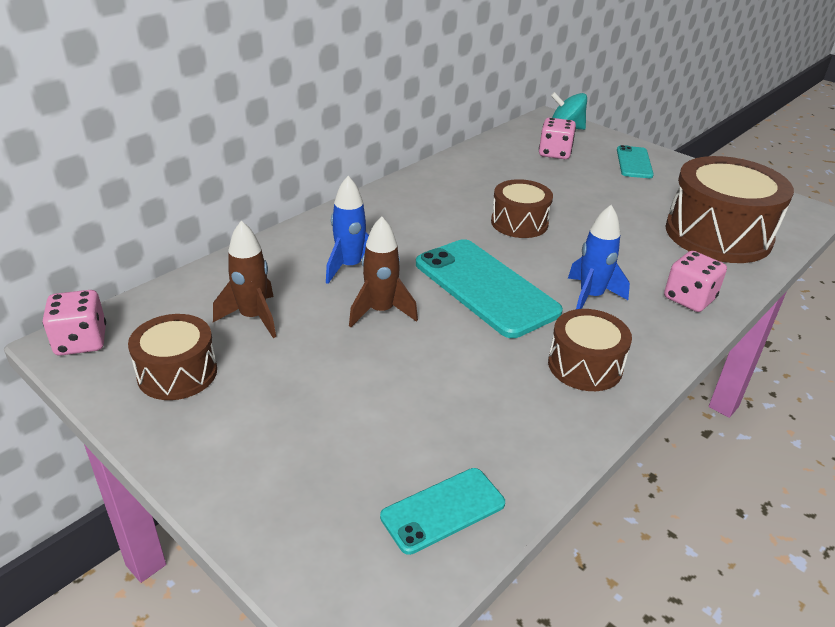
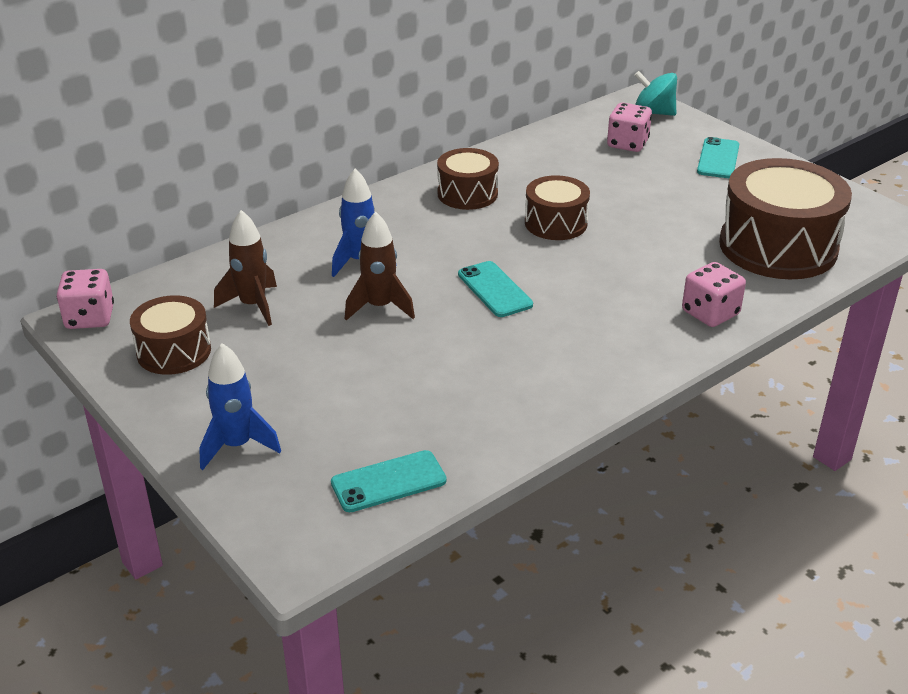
camera: 10 degrees right, 0 degrees up
turquoise phone [416,239,563,338] -> turquoise phone [458,261,533,317], size x0.55
brown drum [548,309,632,391] -> brown drum moved to [437,148,499,210]
blue rocket [568,205,630,309] -> blue rocket moved to [199,343,281,470]

